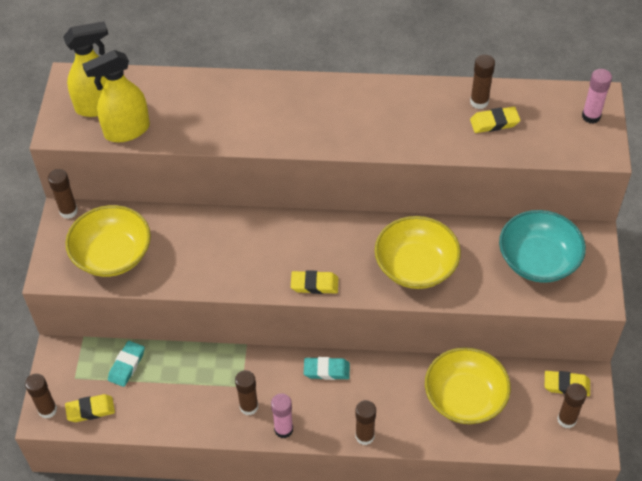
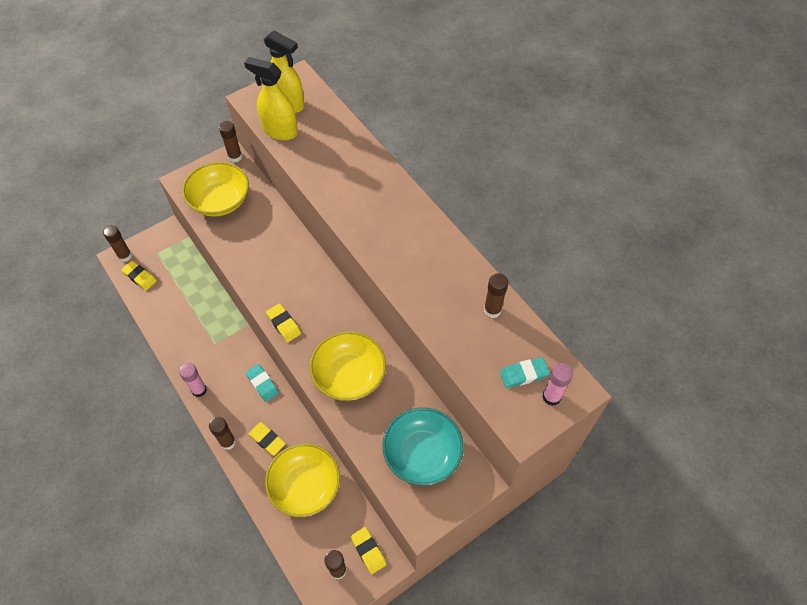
camera: 50 degrees right, 5 degrees up
turquoise eraser [108,341,145,387] -> turquoise eraser moved to [500,357,550,388]
brown glue stick [235,370,258,415] -> none
yellow eraser [470,107,520,133] -> yellow eraser moved to [248,422,286,456]

